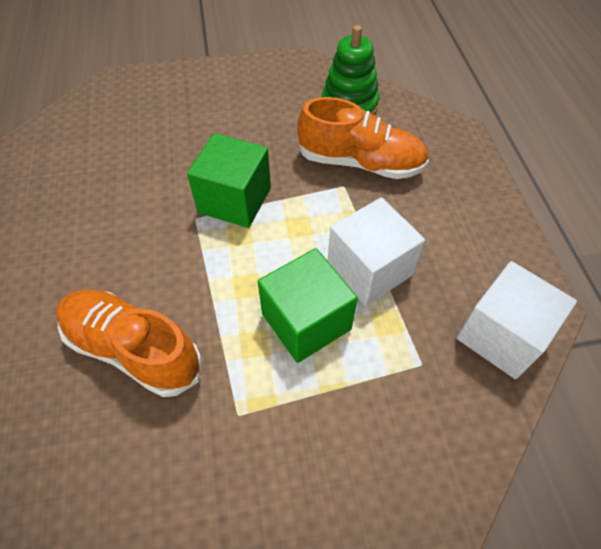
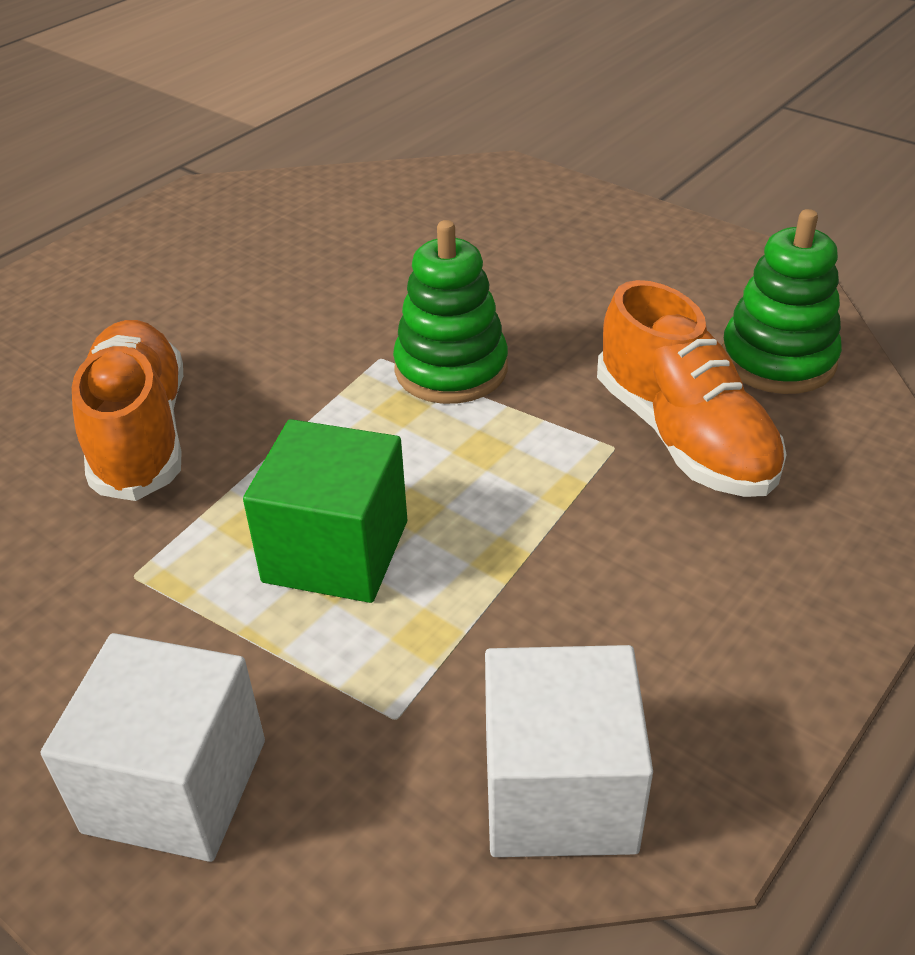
camera: 50 degrees right, 15 degrees down
green cube [187,133,271,228] -> green stacking toy [393,220,508,404]
white cube [328,197,425,306] -> white cube moved to [41,633,265,862]

